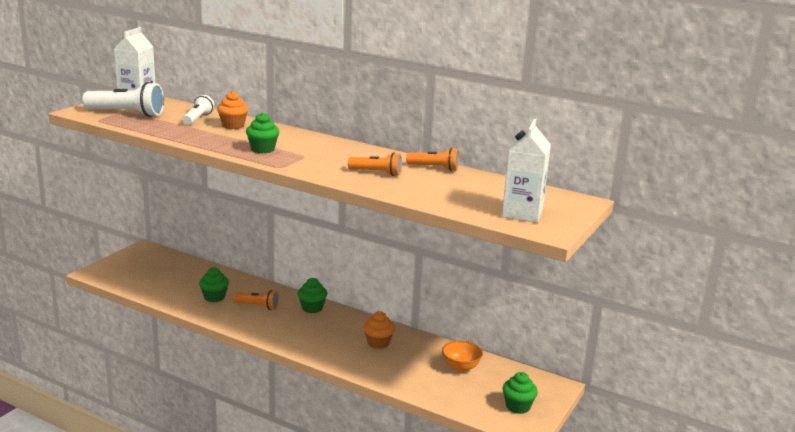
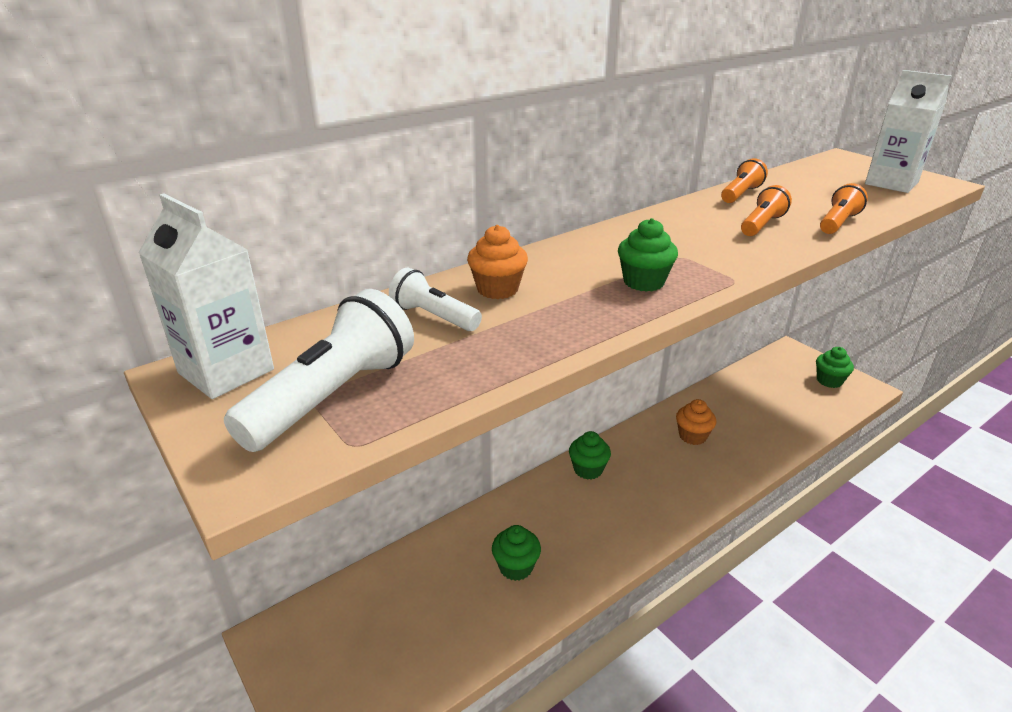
camera: 65 degrees left, 10 degrees up
orange flashlight [233,290,279,310] -> orange flashlight moved to [820,183,868,234]
orange bowl [442,341,483,372] -> none

